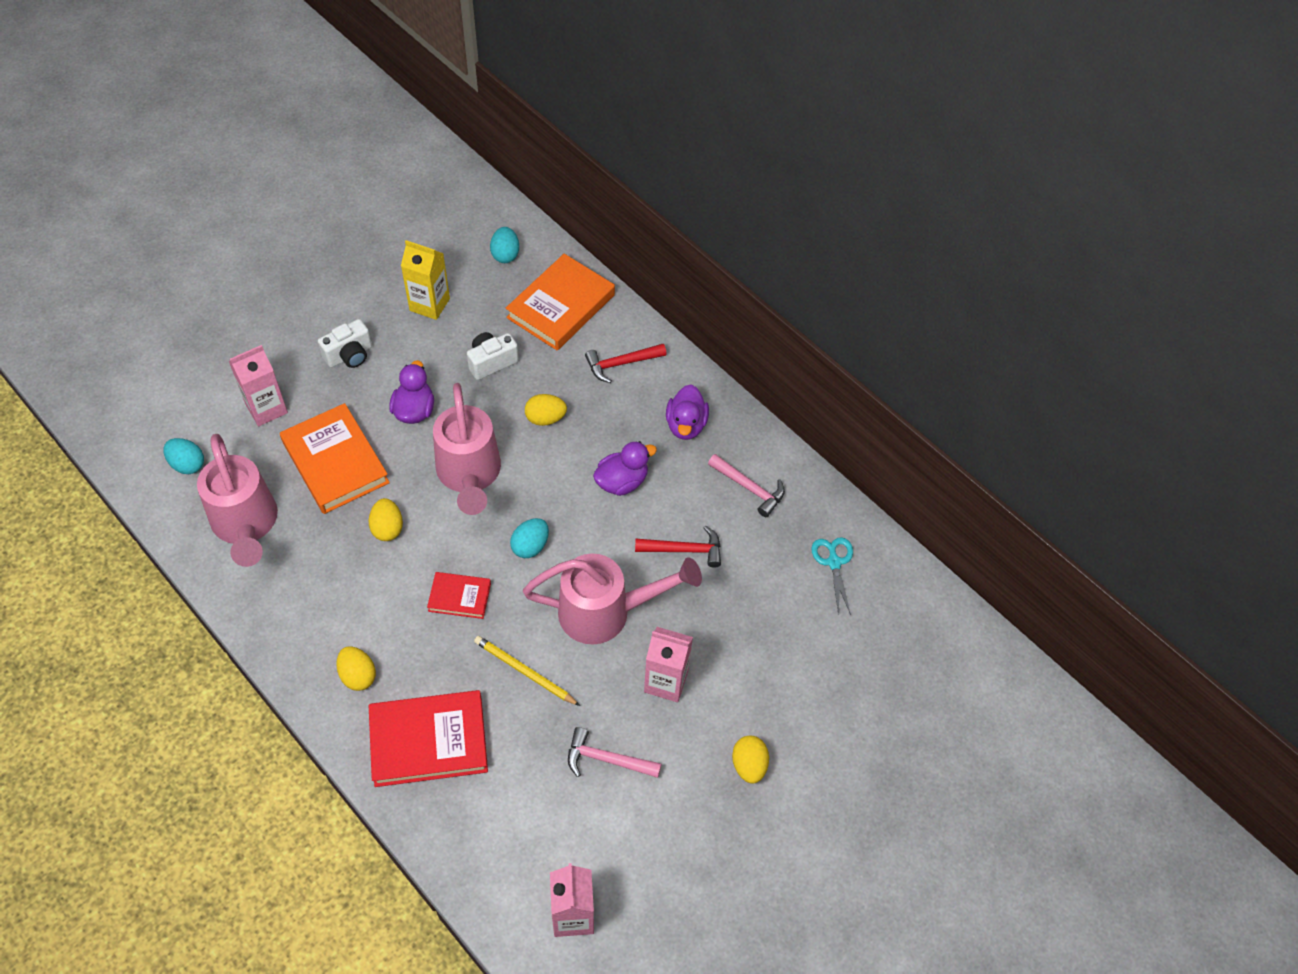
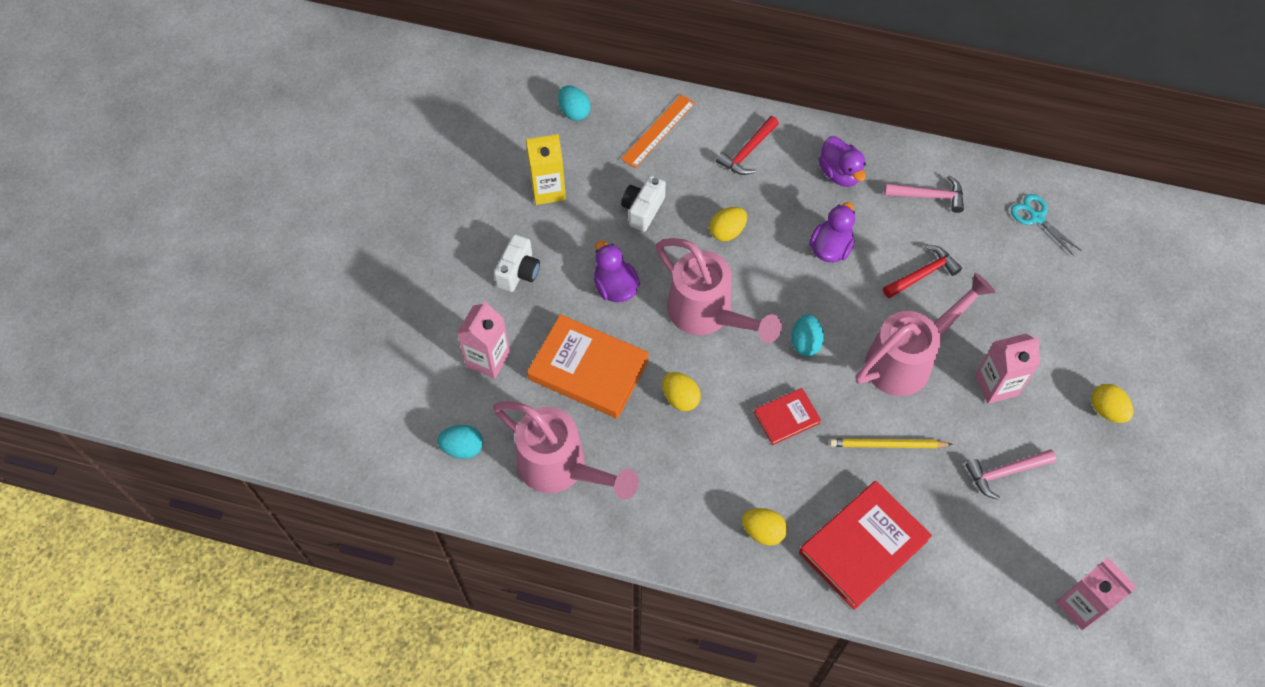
camera: 30 degrees left, 5 degrees up
orange book [506,254,615,350] -> orange ruler [621,94,695,168]

